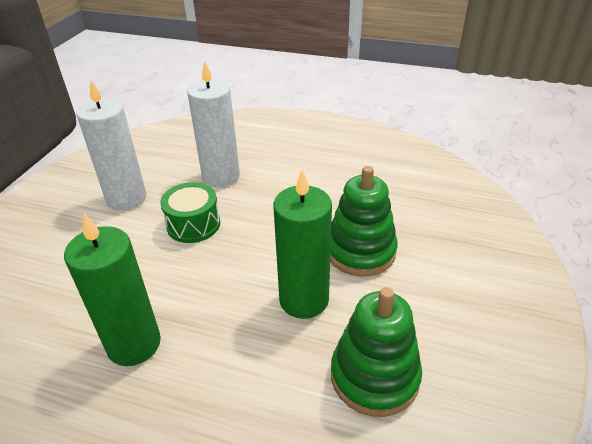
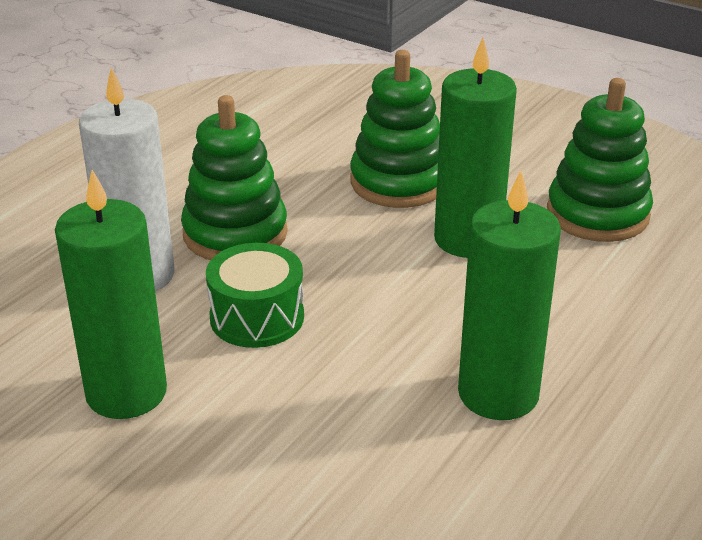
camera: 75 degrees left, 5 degrees down
white candle [77,81,146,210] -> green candle [55,170,167,419]
none -> green stacking toy [181,95,288,260]

